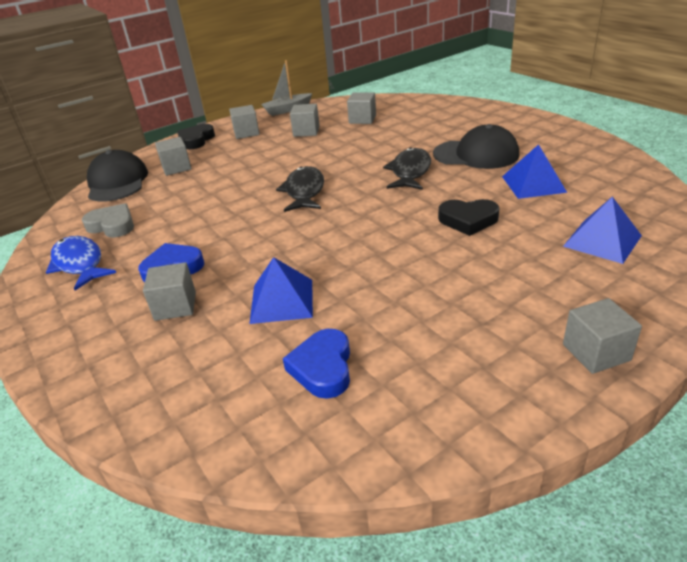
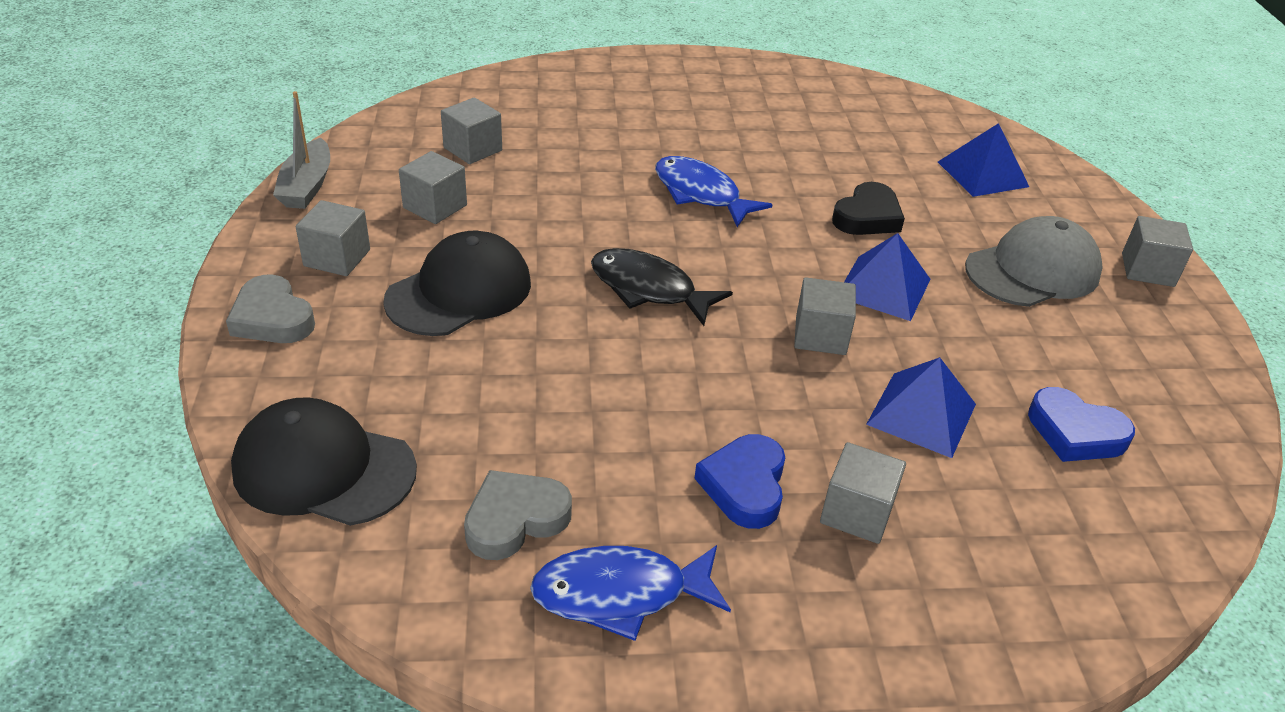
camera: 65 degrees left, 5 degrees up
grey cube [155,137,192,176] -> grey cube moved to [794,277,856,355]
black heart [177,124,215,149] -> grey heart [226,274,315,343]
black fish [383,147,431,190] -> blue fish [655,156,773,227]
black cap [433,124,519,169] -> black cap moved to [383,231,531,336]
blue pyramid [502,144,567,199] -> blue pyramid moved to [844,233,931,321]
none -> grey cap [965,216,1103,307]

